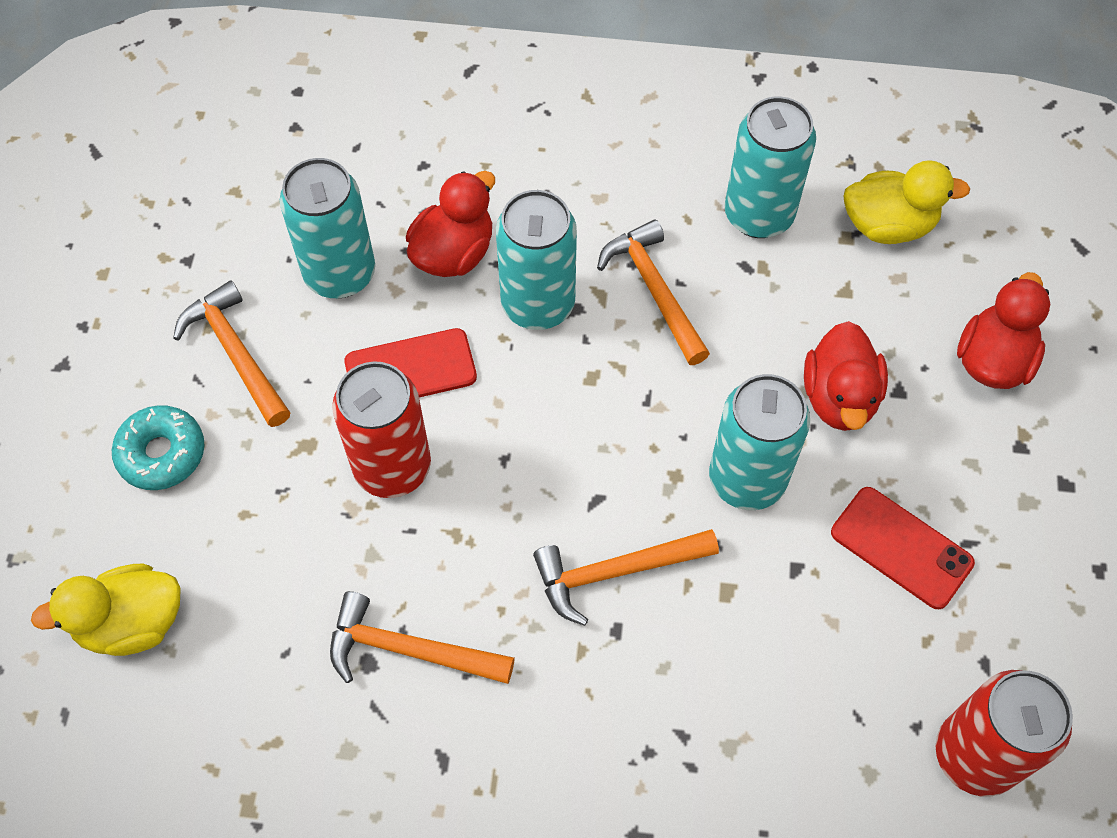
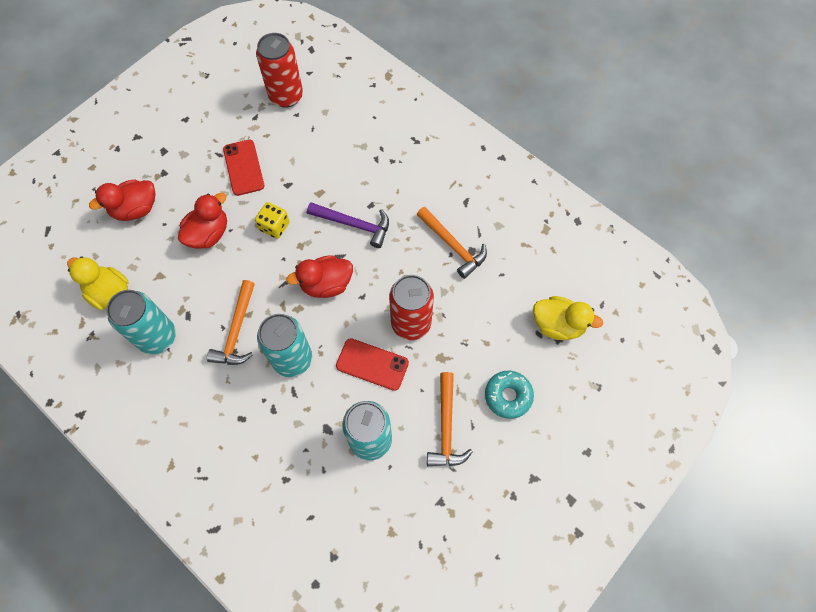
camera: 145 degrees left, 5 degrees up
red duck [406,171,495,277] -> red duck moved to [286,255,353,298]
orange hammer [533,529,719,626] -> purple hammer [307,202,389,248]
turquoise can [709,374,810,510] -> yellow dice [255,202,290,239]

